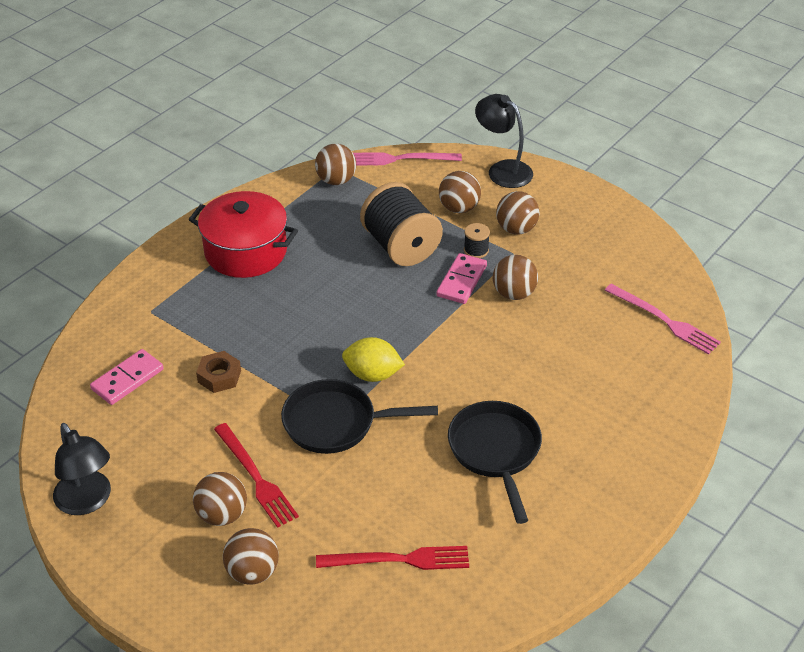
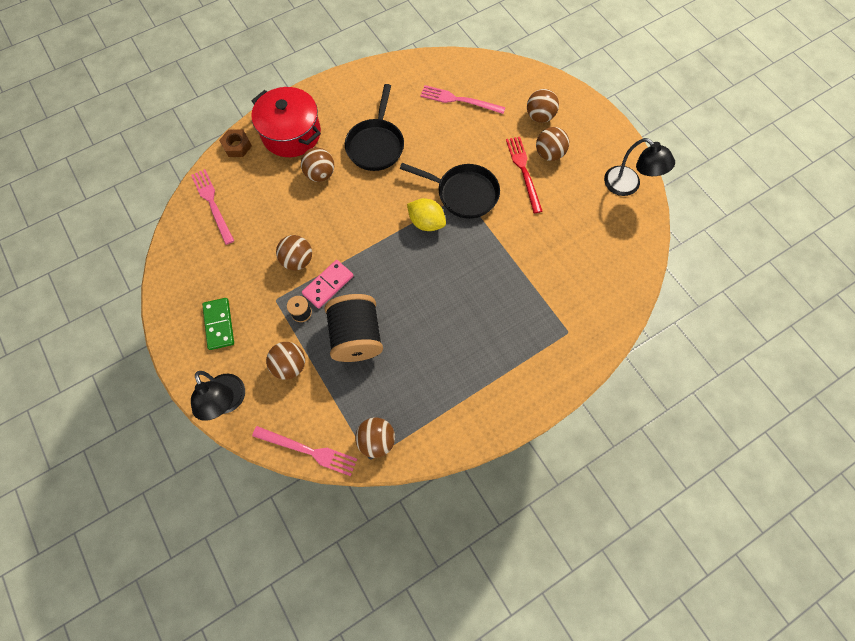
camera: 160 degrees left, 25 degrees up
black lamp [53,423,111,515] -> black lamp turned 150 degrees clockwise [604,138,675,196]
pink domino [90,349,164,405] -> none
red pot [189,191,298,278] -> red pot moved to [251,87,321,157]
brown nut [196,351,241,393] -> brown nut moved to [219,129,252,157]
red fork [316,546,469,570] -> pink fork [420,85,505,114]
brown ball [496,191,539,235] -> brown ball moved to [301,148,334,182]
none -> green domino [202,298,234,350]

